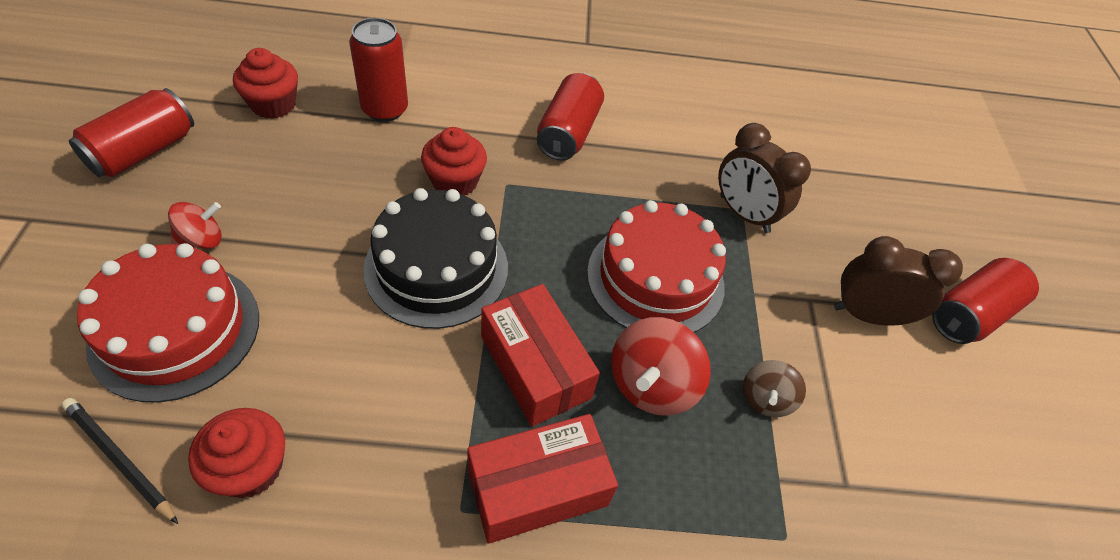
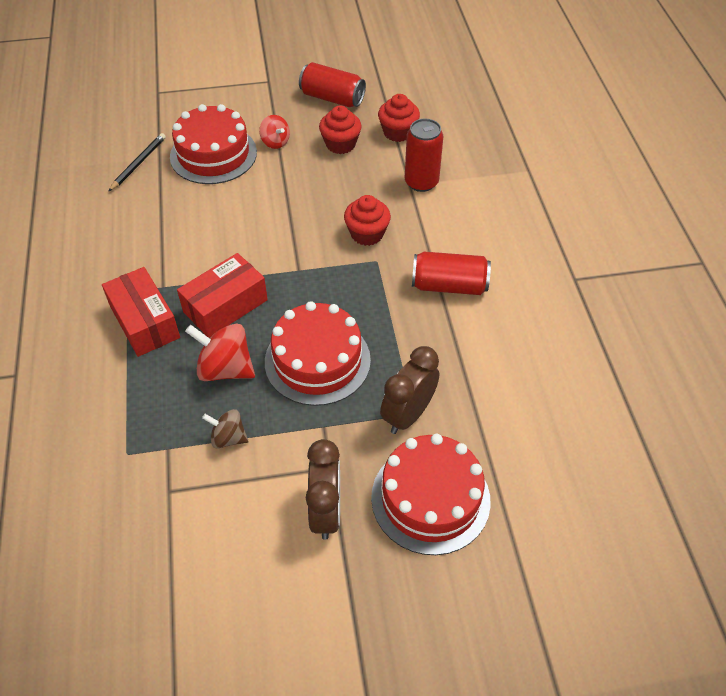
camera: 85 degrees right, 0 degrees up
red cupcake [188,408,285,498] -> red cupcake moved to [319,106,362,154]
black cake [363,188,508,329] -> none
red can [932,258,1039,344] -> none
none -> red cake [371,434,491,555]

